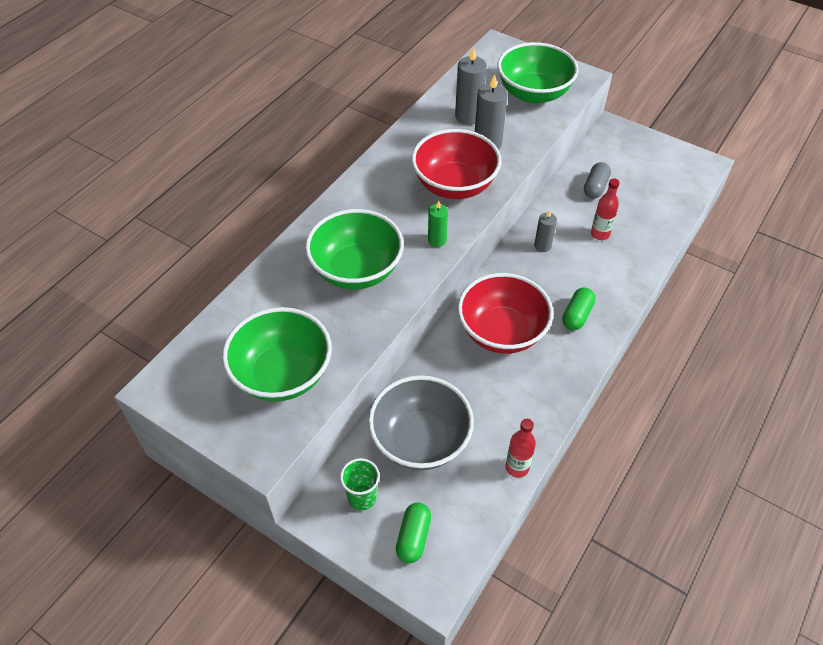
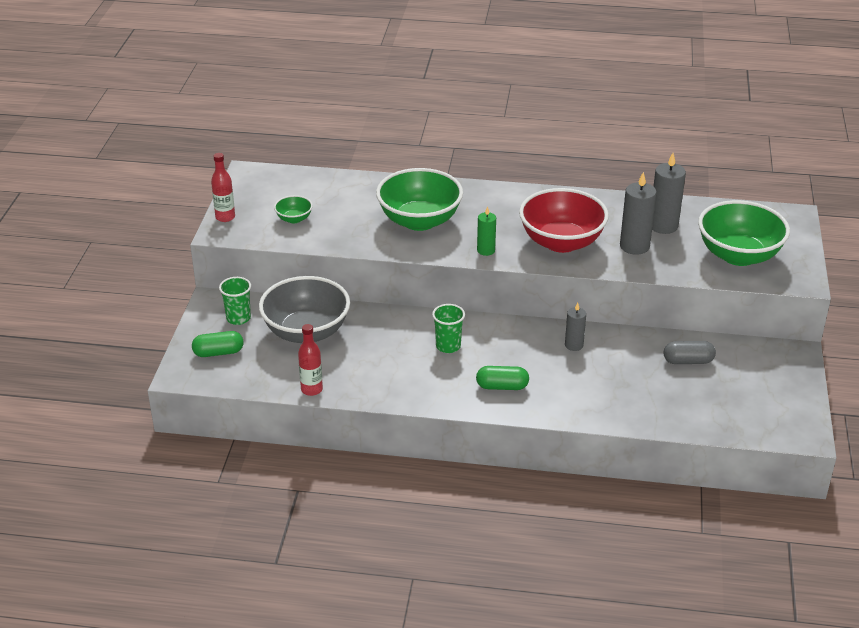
camera: 65 degrees right, 15 degrees down
green bowl [222,307,332,401] -> green bowl [274,195,313,223], size x0.45
red bowl [458,273,553,354] -> green cup [432,304,465,353]
red bottle [591,178,620,240] -> red bottle moved to [211,153,235,222]

